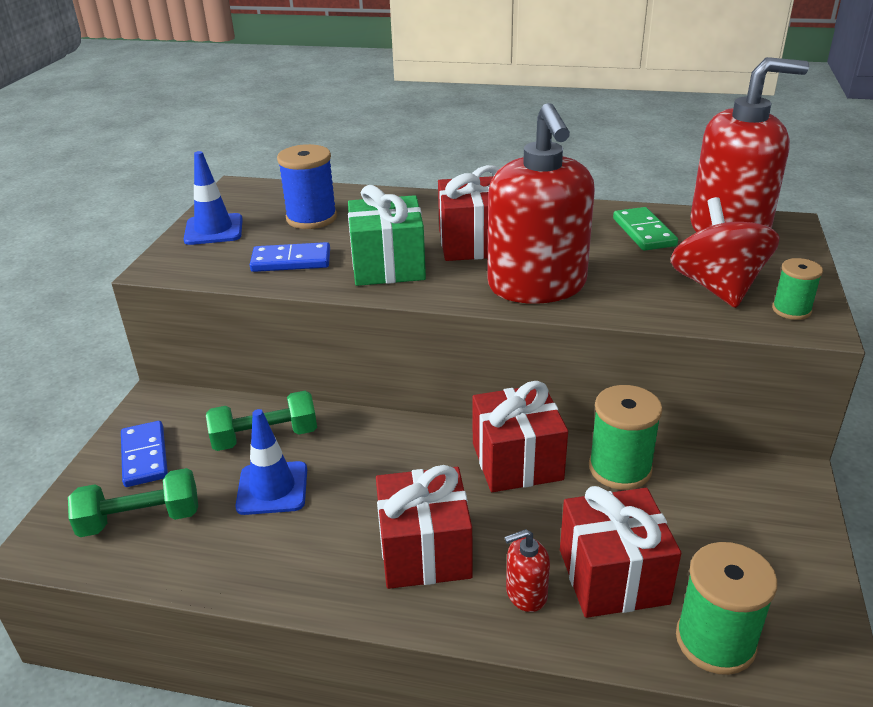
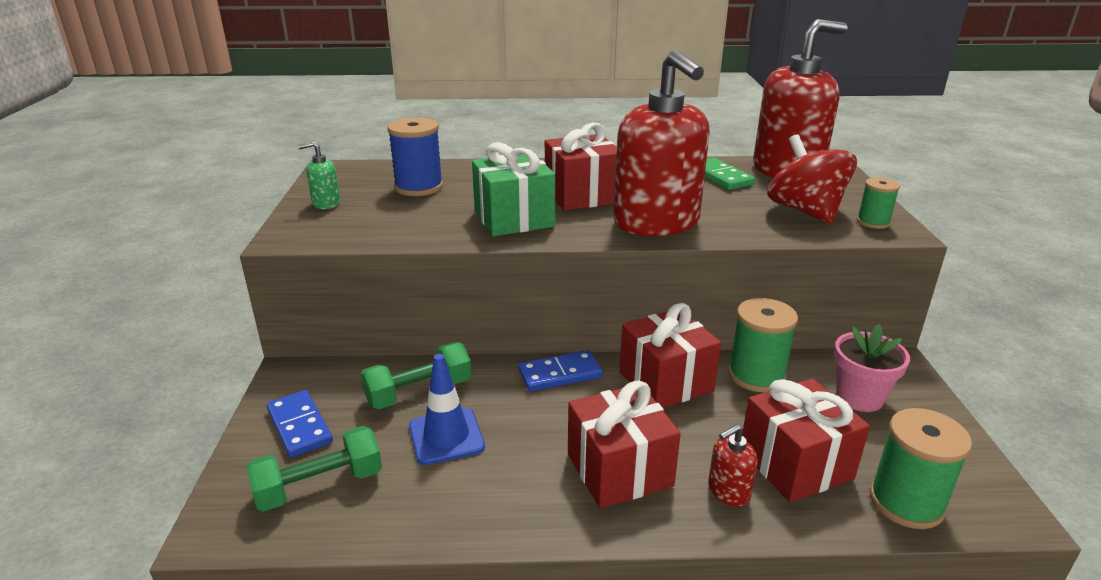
camera: 15 degrees left, 5 degrees down
blue traffic cone [184,151,243,245] -> green soap dispenser [298,141,340,209]
blue domino [250,242,330,272] -> blue domino moved to [518,350,603,392]
none -> pink flower pot [834,324,910,412]

